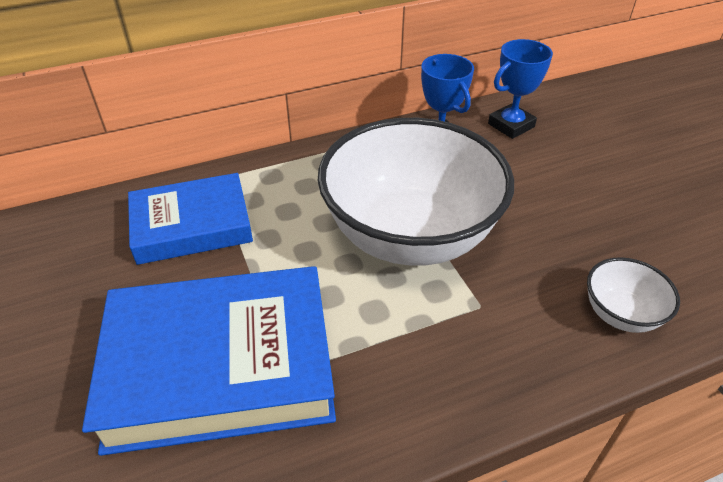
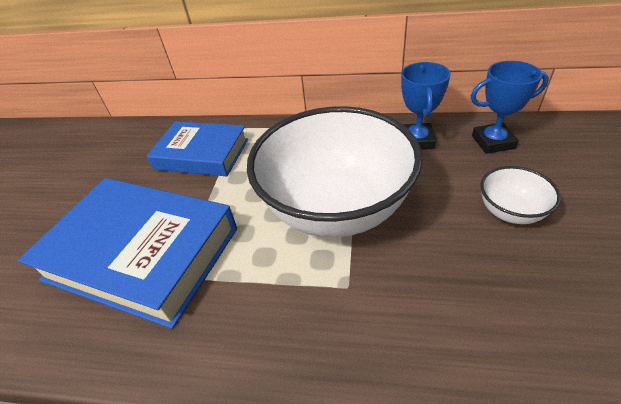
camera: 35 degrees right, 0 degrees up
white bowl [587,257,680,333] -> white bowl moved to [480,166,561,224]

